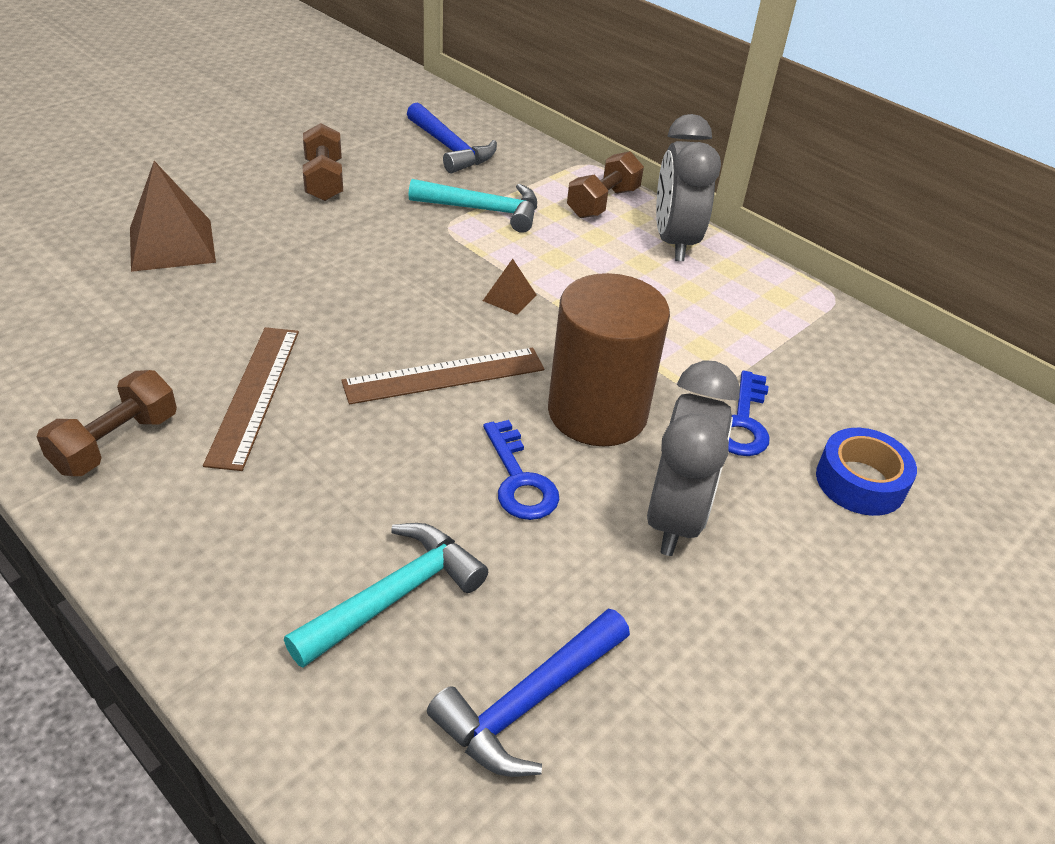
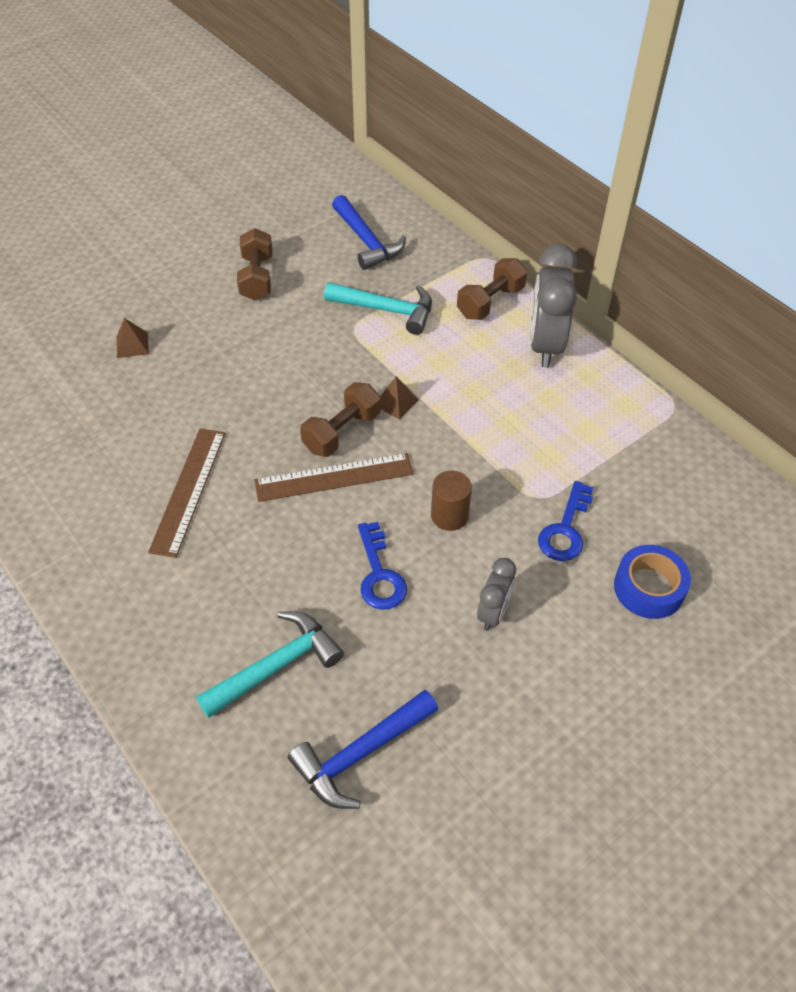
camera: 10 degrees right, 10 degrees up
brown dumbbell [37,370,177,476] -> brown dumbbell moved to [300,382,381,457]
brown pyramid [130,161,216,272] -> brown pyramid [117,318,149,358], size x0.49
brown cylinder [548,273,670,447] -> brown cylinder [431,471,472,531], size x0.48
grey clock [647,360,740,556] -> grey clock [477,558,516,631], size x0.54

